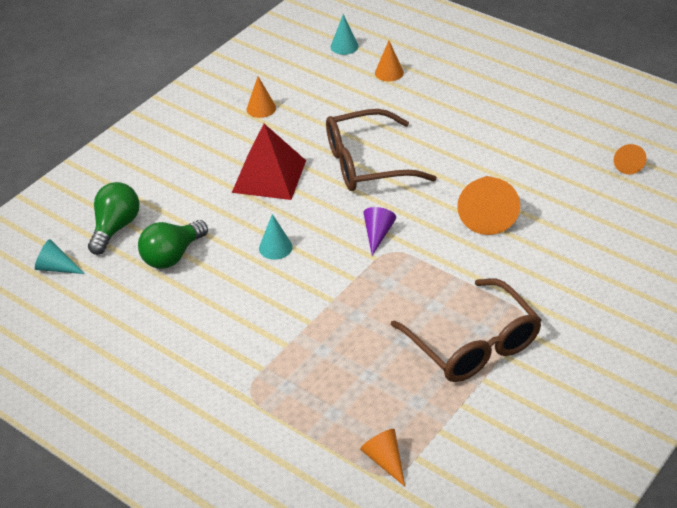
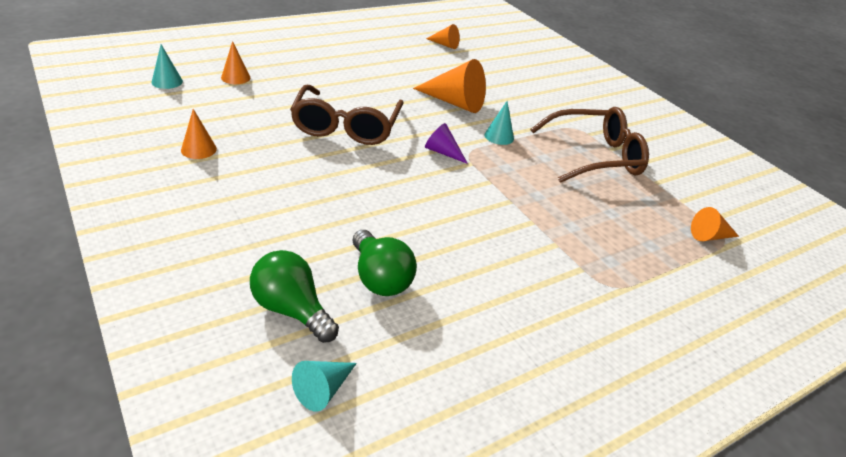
camera: 75 degrees left, 5 degrees down
red pyramid [232,124,306,200] -> none
turquoise cone [259,214,293,260] -> turquoise cone moved to [485,101,514,145]

